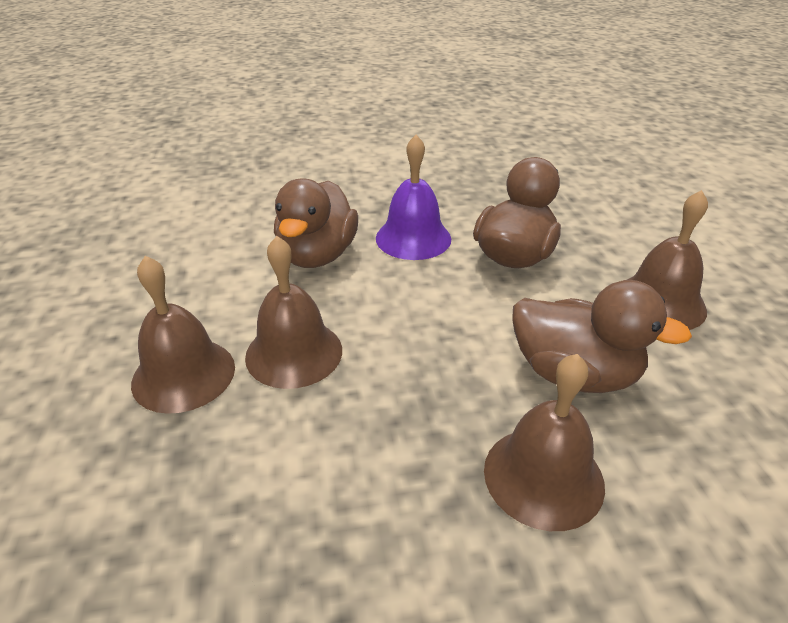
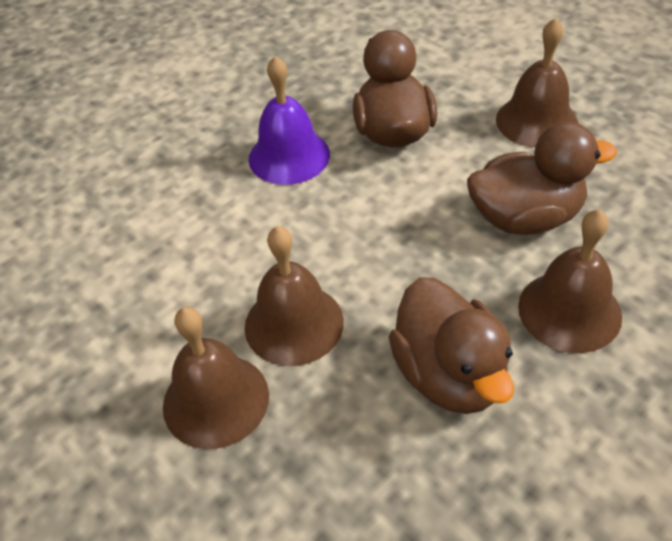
camera: 30 degrees left, 10 degrees up
brown duck [274,179,358,268] -> brown duck moved to [389,277,514,414]

